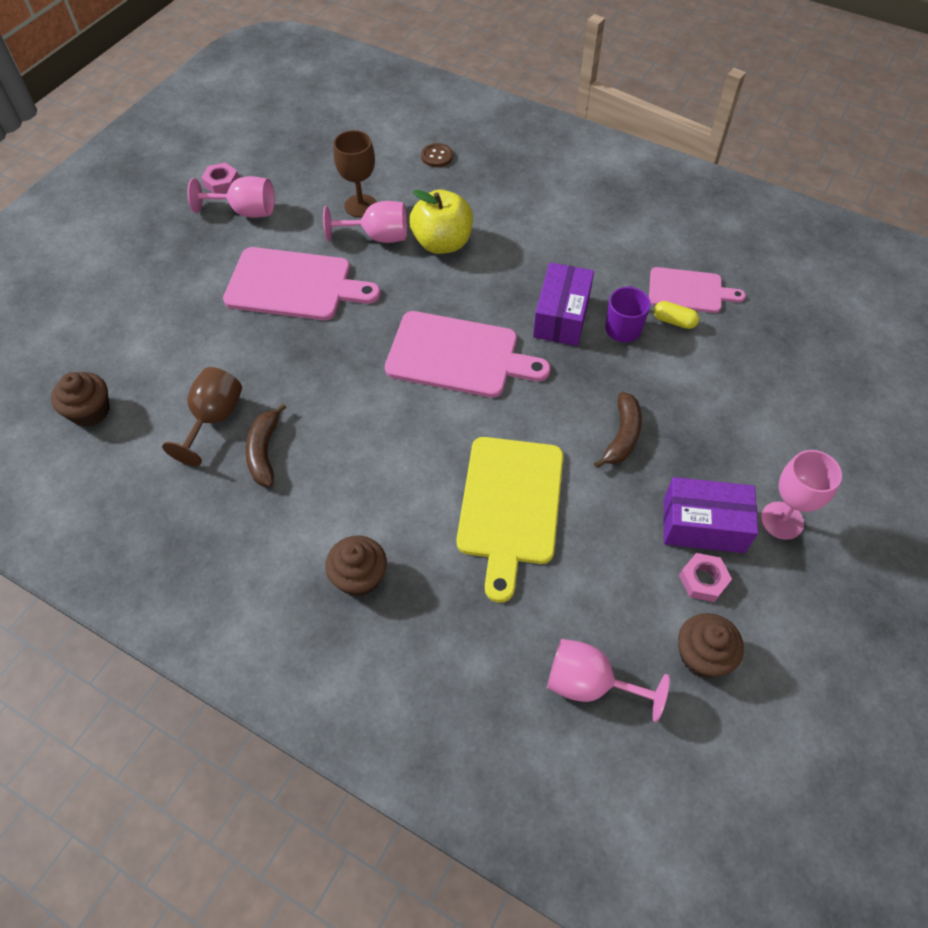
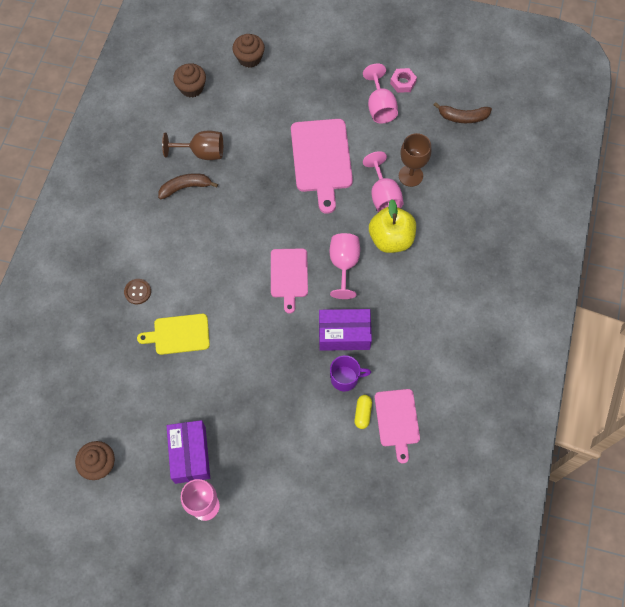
camera: 75 degrees right, 10 degrees up
brown cupcake [325,535,387,597] -> brown cupcake moved to [232,34,265,68]
pink cutting board [385,311,550,398] -> pink cutting board [271,248,308,314], size x0.62
brown button [421,143,453,167] -> brown button moved to [124,279,151,304]
yellow cutting board [457,437,563,603] -> yellow cutting board [137,314,210,355], size x0.62
pink goblet [547,639,670,722] -> pink goblet moved to [330,233,360,299]
brown banana [594,392,642,468] -> brown banana moved to [434,102,492,123]
pink nut [679,553,732,602] -> none

